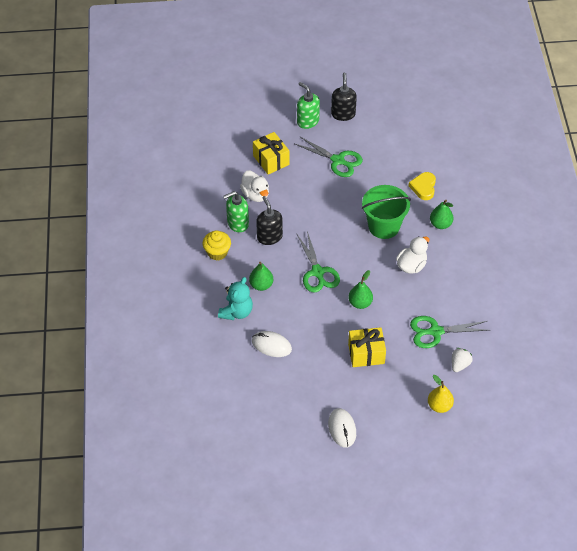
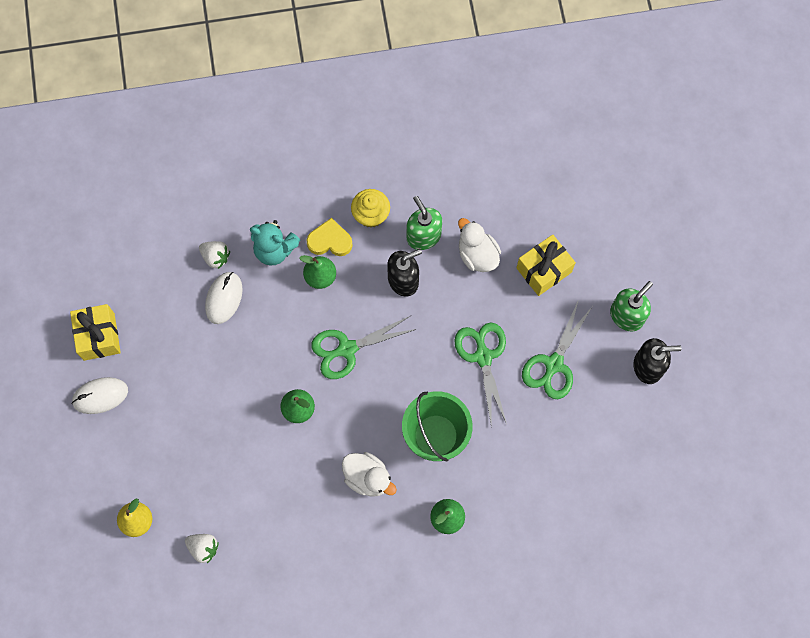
camera: 85 degrees right, 20 degrees up
white duck [240,170,269,202] -> white duck turned 90 degrees clockwise [458,218,501,272]
yellow gift [348,327,386,367] -> yellow gift moved to [70,304,121,361]
yellow heart [409,172,436,200] -> yellow heart moved to [307,218,353,256]
green scissors [410,316,489,348] -> green scissors moved to [454,322,507,428]
none -> white strawberry [199,241,230,269]

